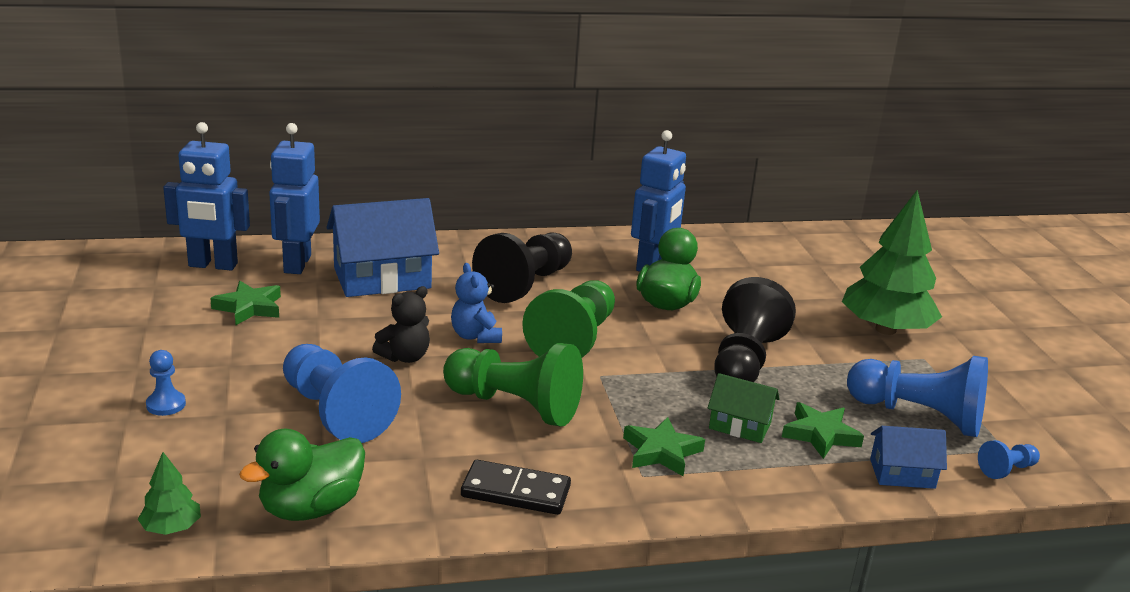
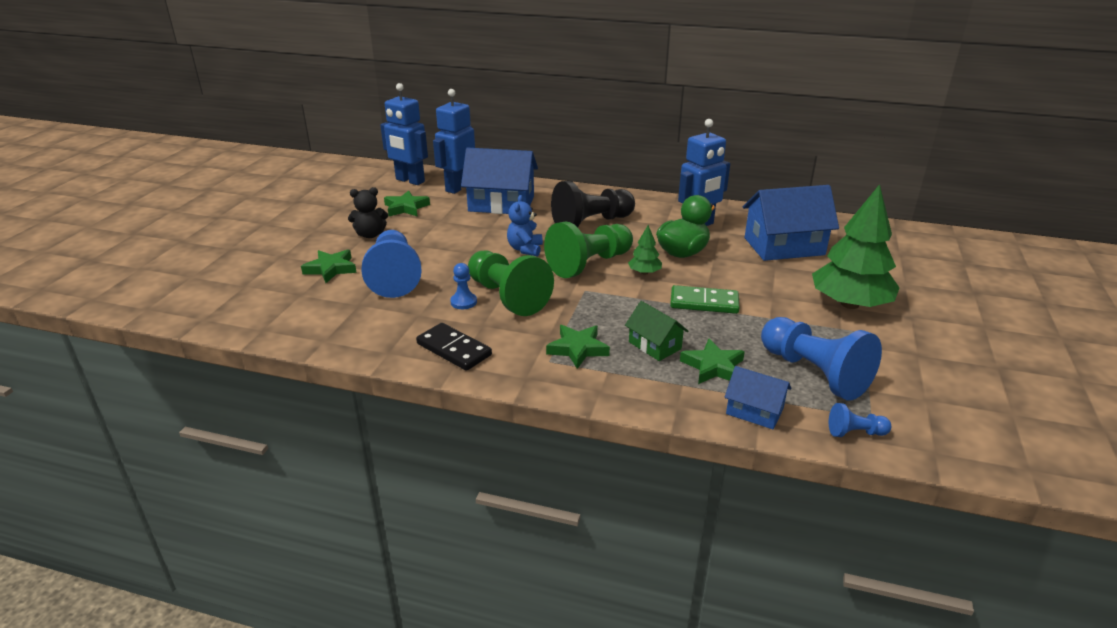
camera: 30 degrees right, 5 degrees up
green tree [138,452,201,535] -> green tree moved to [628,225,662,275]
blue pawn [146,350,186,416] -> blue pawn moved to [450,263,477,309]
green duck [239,429,365,521] -> none
black teddy bear [372,286,430,363] -> black teddy bear moved to [348,187,388,238]
black pawn [714,277,796,382] -> green domino [670,285,740,314]
none -> green star [301,249,357,283]
none -> blue house [743,185,839,261]

